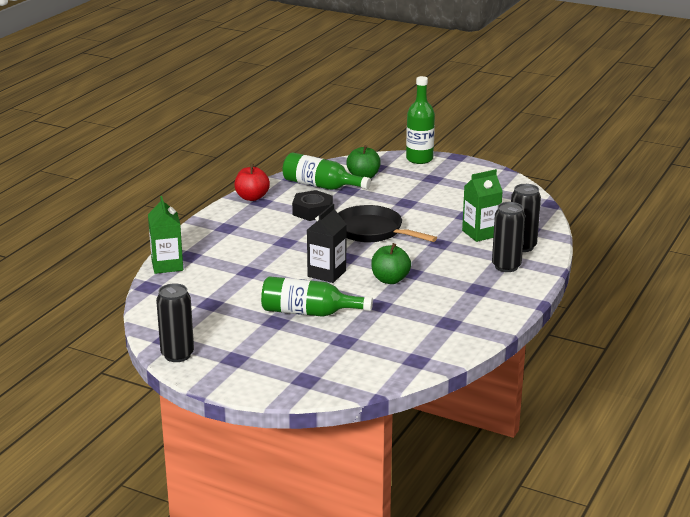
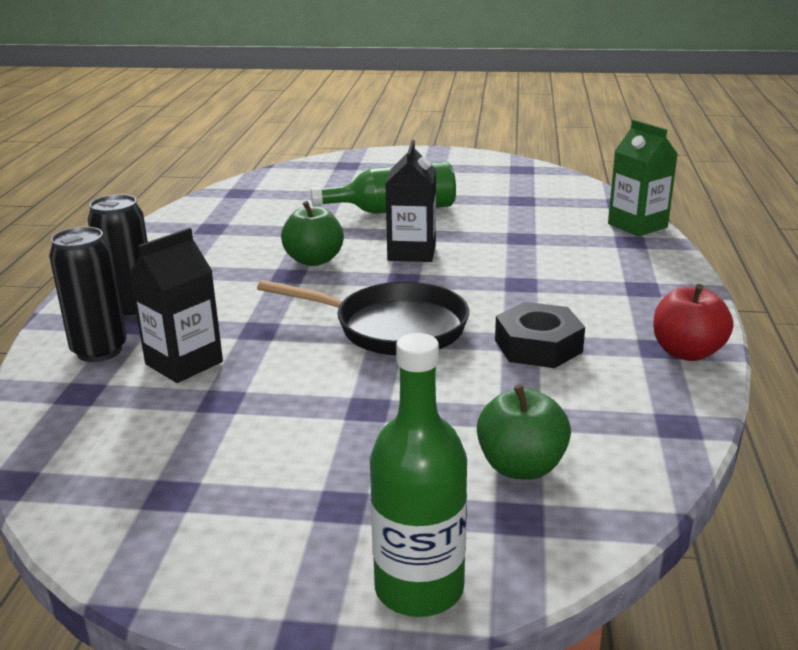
camera: 160 degrees right, 0 degrees up
black can [156,283,194,362] -> none
green bottle [282,152,371,190] -> none
green carton [462,169,503,242] -> black carton [129,228,223,383]

